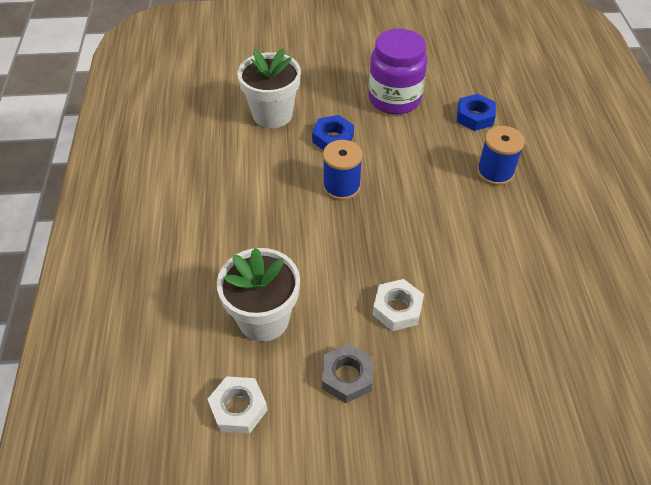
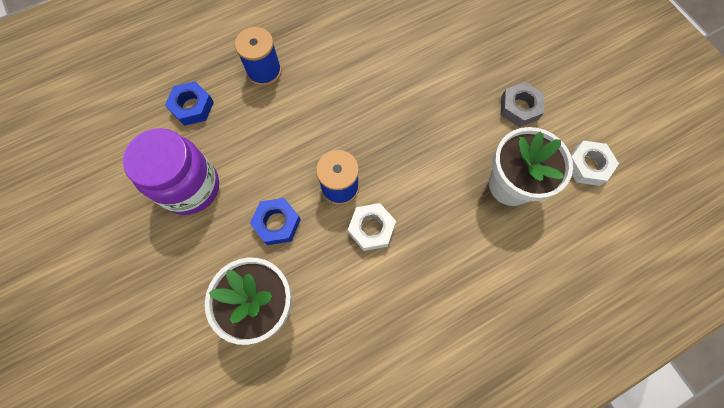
camera: 115 degrees left, 20 degrees up
white nut [373,279,424,331] -> white nut moved to [348,203,396,251]

